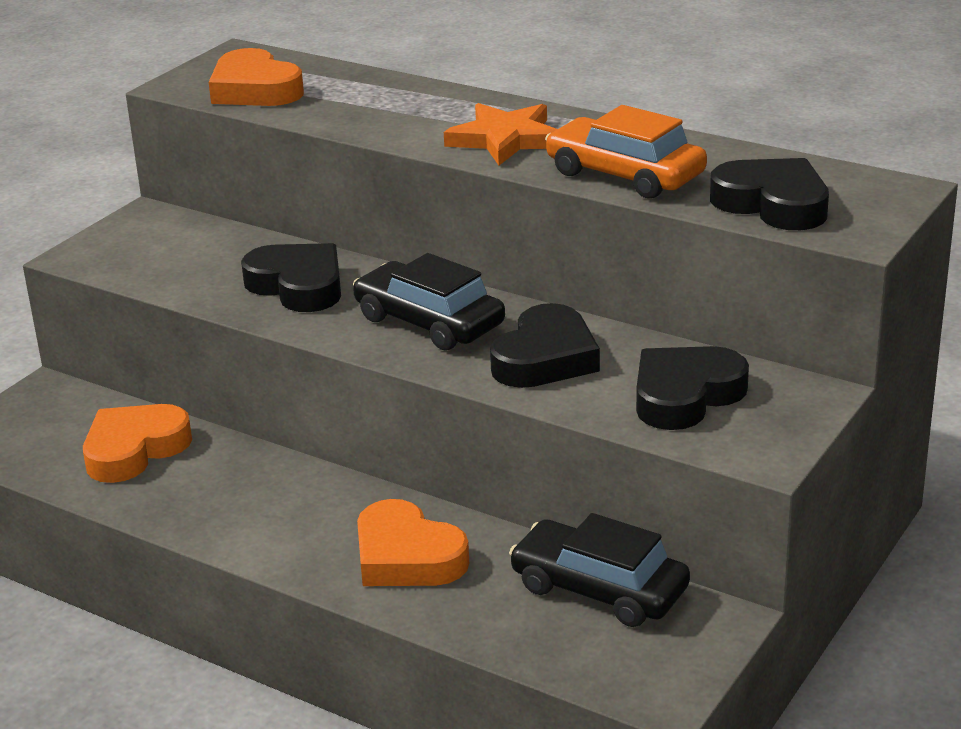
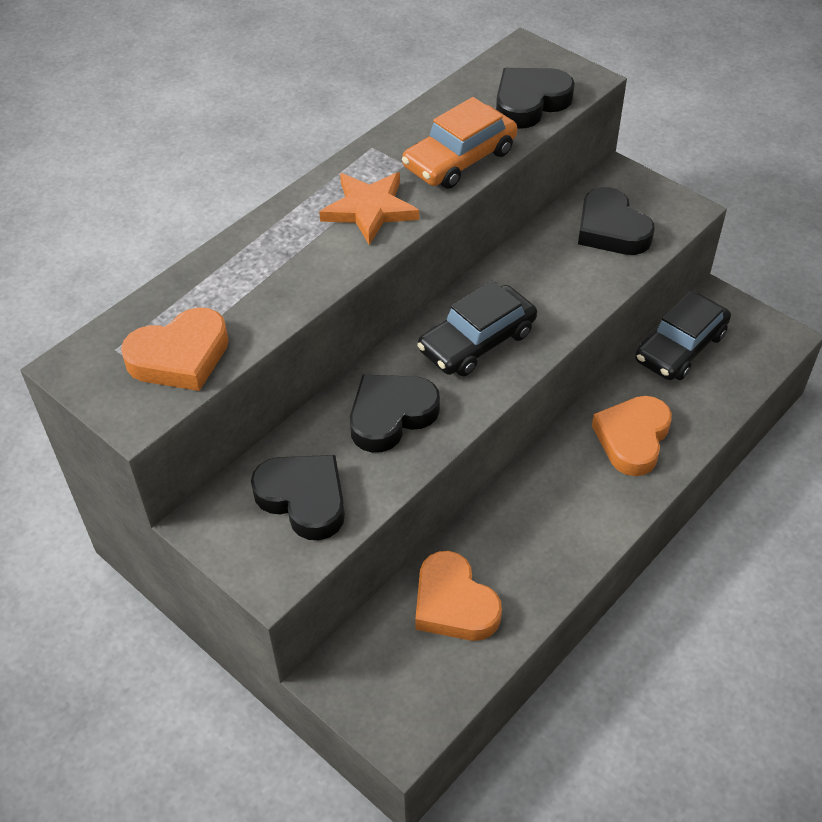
camera: 80 degrees left, 20 degrees up
orange heart [357,499,469,586] -> orange heart turned 150 degrees clockwise [592,396,672,476]
black heart [490,303,600,388] -> black heart moved to [251,455,345,540]

